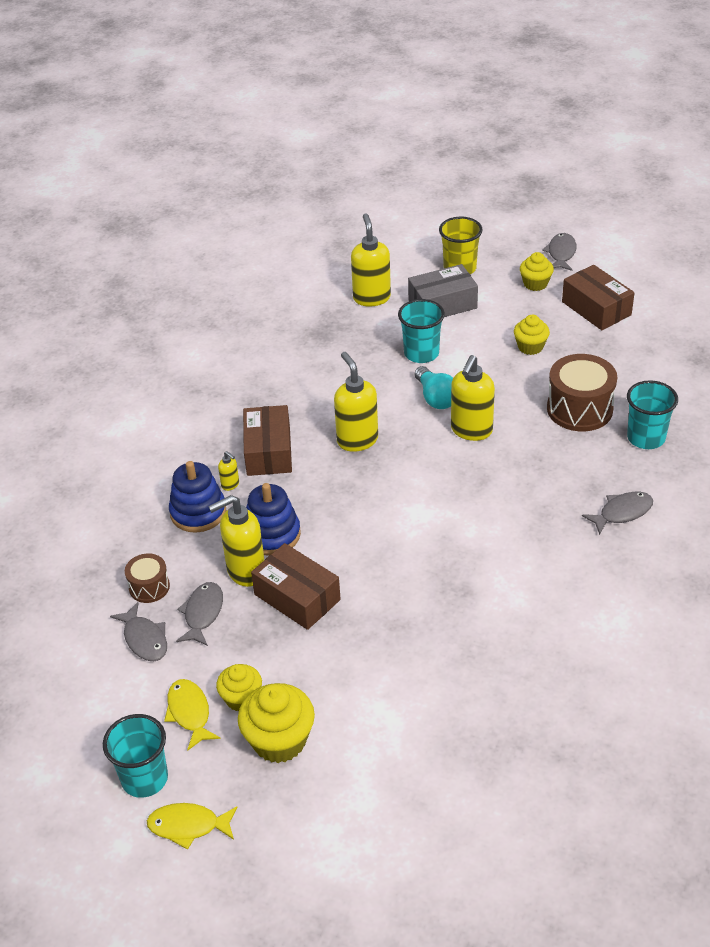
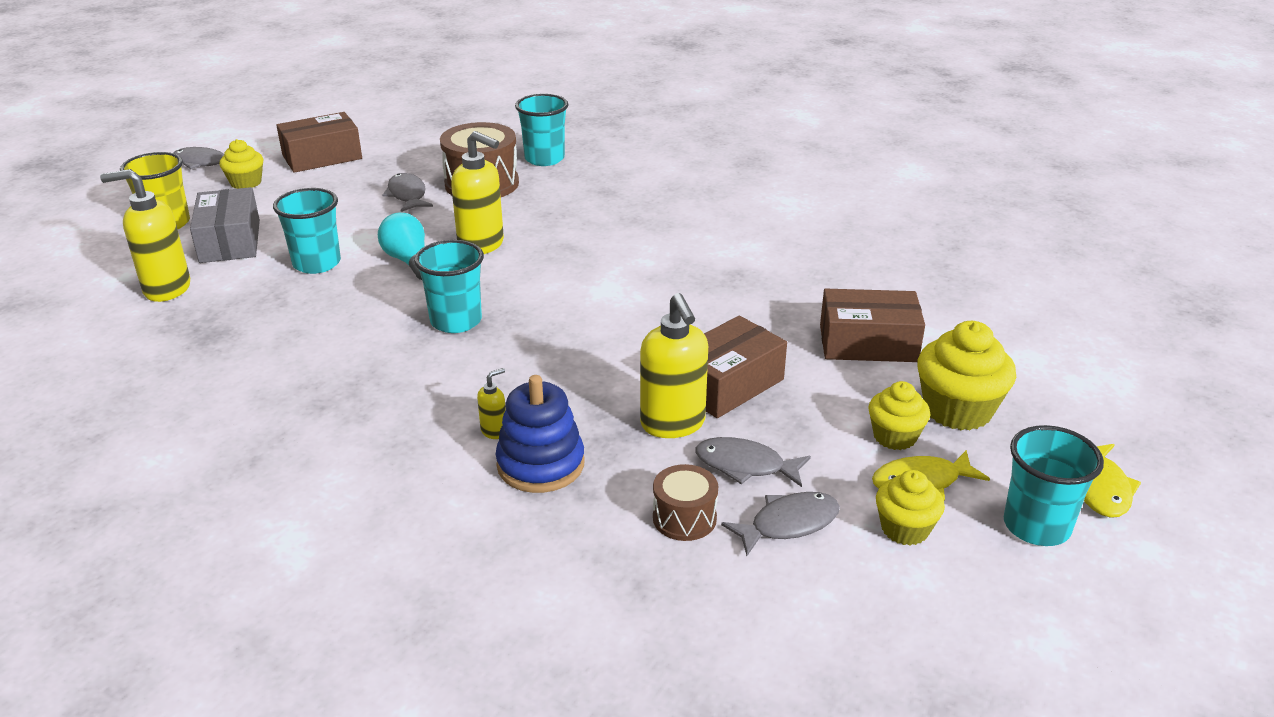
camera: 85 degrees left, 10 degrees down
brown box [243,405,292,476] -> brown box moved to [820,288,925,362]
blue stacking toy [246,483,301,556] -> none
yellow soap dispenser [334,352,378,452] -> turquoise cup [414,240,484,333]
turquoise light bulb [415,366,453,409] -> turquoise light bulb turned 105 degrees counterclockwise [378,213,425,280]
yellow cupcake [514,315,550,355] -> yellow cupcake moved to [876,470,945,545]
grey fish [582,492,653,535] -> grey fish moved to [382,173,433,212]

